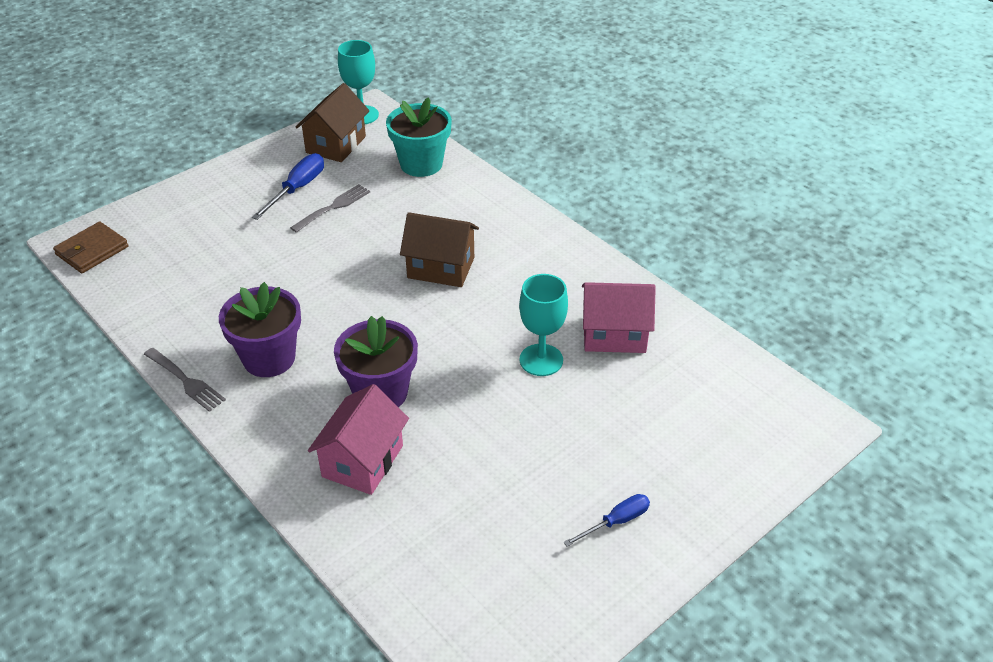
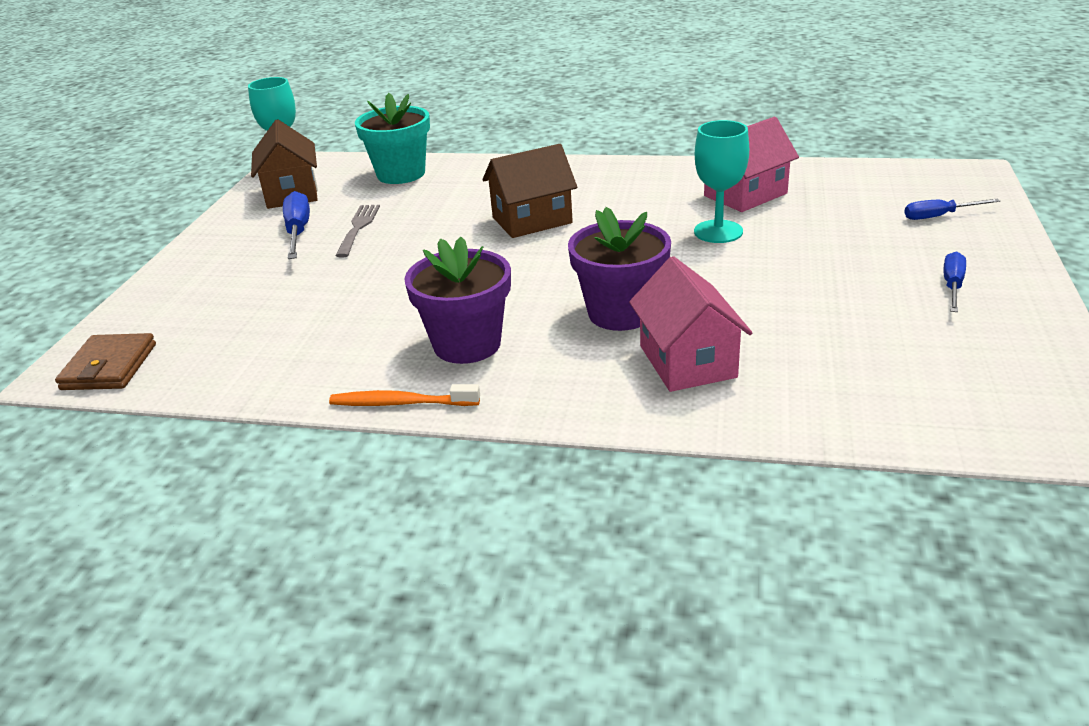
camera: 35 degrees left, 10 degrees down
grey fork [144,348,226,412] -> orange toothbrush [329,384,480,406]
none -> blue screwdriver [904,199,1000,220]

